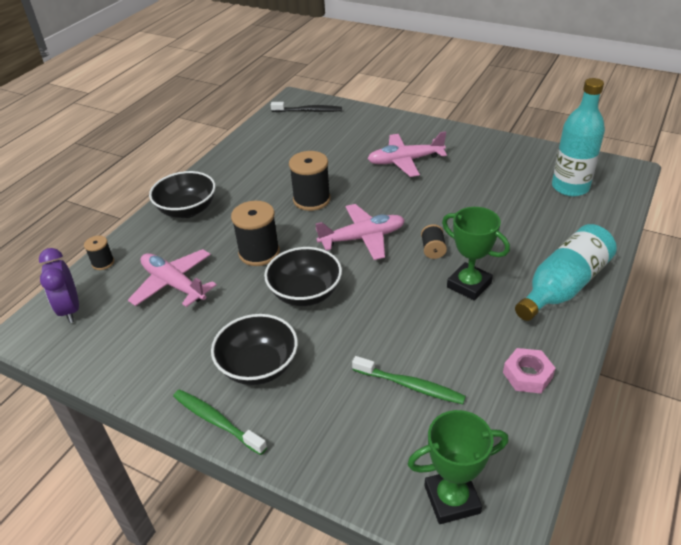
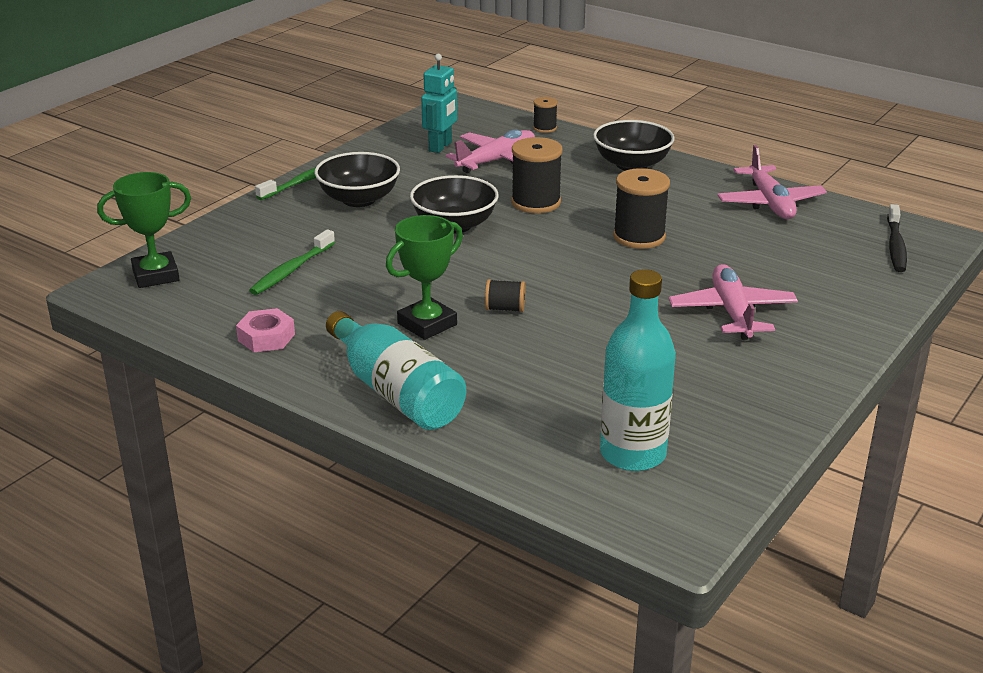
camera: 95 degrees right, 10 degrees down
purple clock [39,248,79,323] -> none
pink plane [315,204,405,260] -> pink plane moved to [717,145,827,219]
green trophy [408,410,509,524] -> green trophy turned 75 degrees clockwise [97,172,191,288]
none -> turquoise robot [421,54,457,153]

